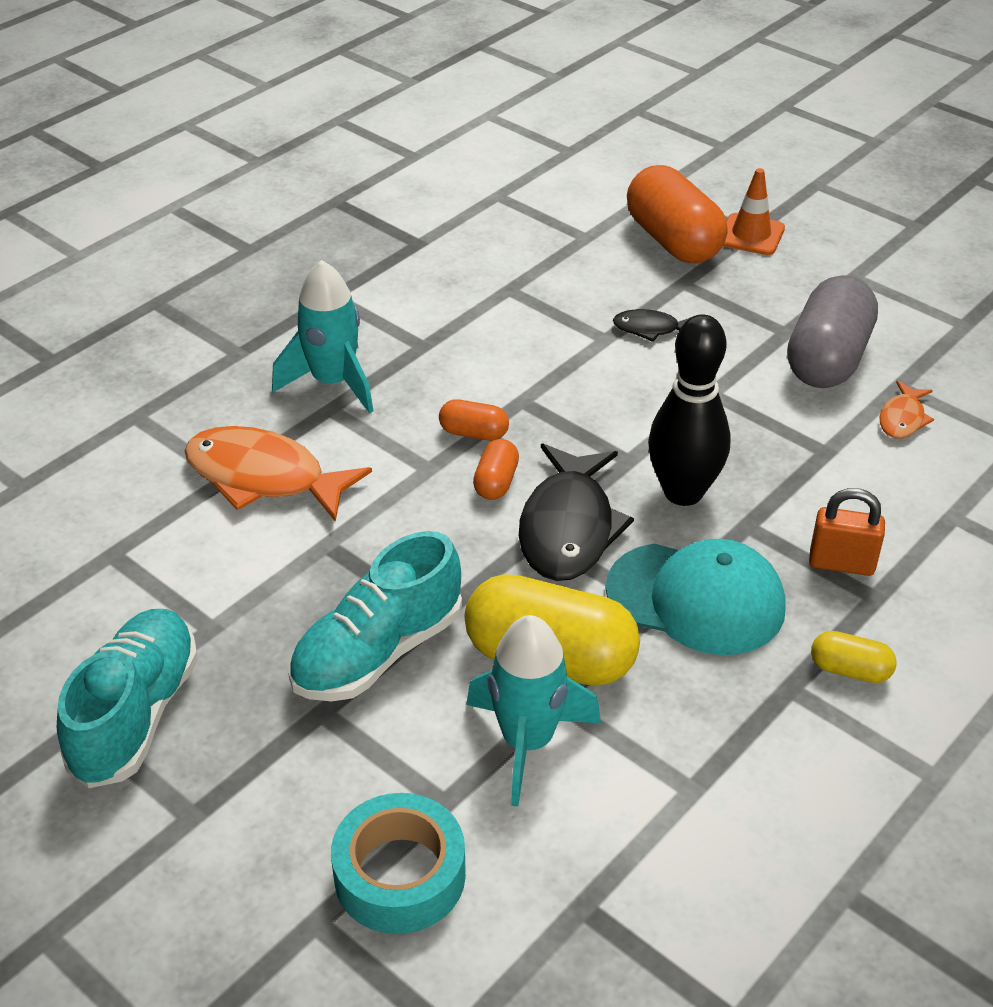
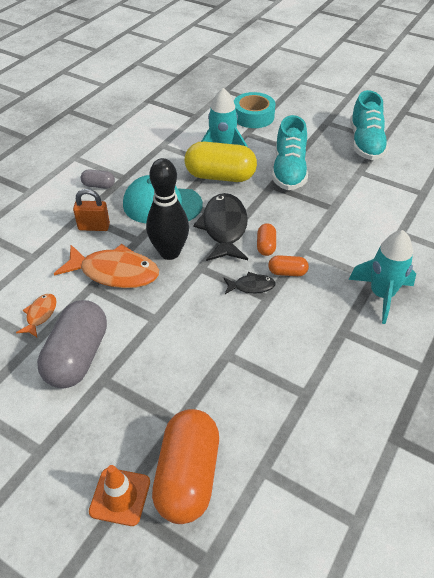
camera: 170 degrees right, 5 degrees up
orange fish [184,426,372,522] -> orange fish moved to [54,244,159,288]
turquoise shoe [288,531,462,701] -> turquoise shoe turned 150 degrees clockwise [272,115,308,190]
black fish [613,309,691,342] -> black fish moved to [223,272,276,294]
orange capsule [627,165,728,263] -> orange capsule turned 45 degrees clockwise [152,409,219,524]
yellow capsule [811,631,897,683] -> grey capsule [81,169,115,189]

